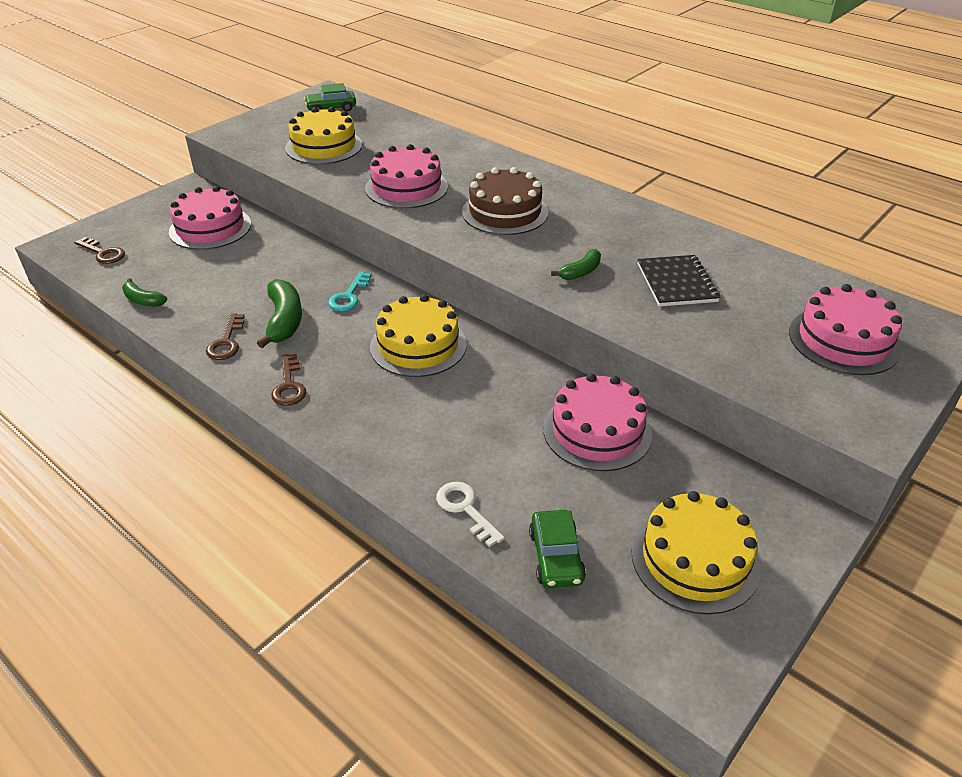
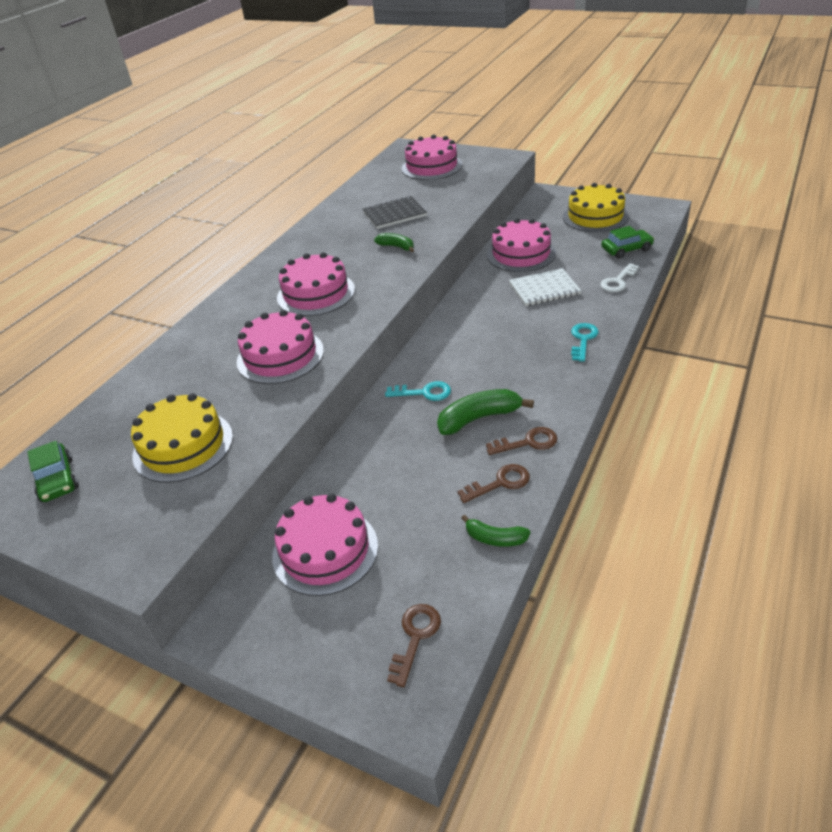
camera: 100 degrees left, 0 degrees up
green banana [122,278,167,307] -> green banana turned 90 degrees clockwise [461,515,530,547]
brown key [271,354,306,406] -> brown key moved to [457,464,530,503]
yellow cake [370,294,467,377] -> none
brown cake [462,167,549,235] -> pink cake [277,252,355,316]
none -> white notebook [509,268,581,306]
none -> turquoise key [571,323,599,362]

